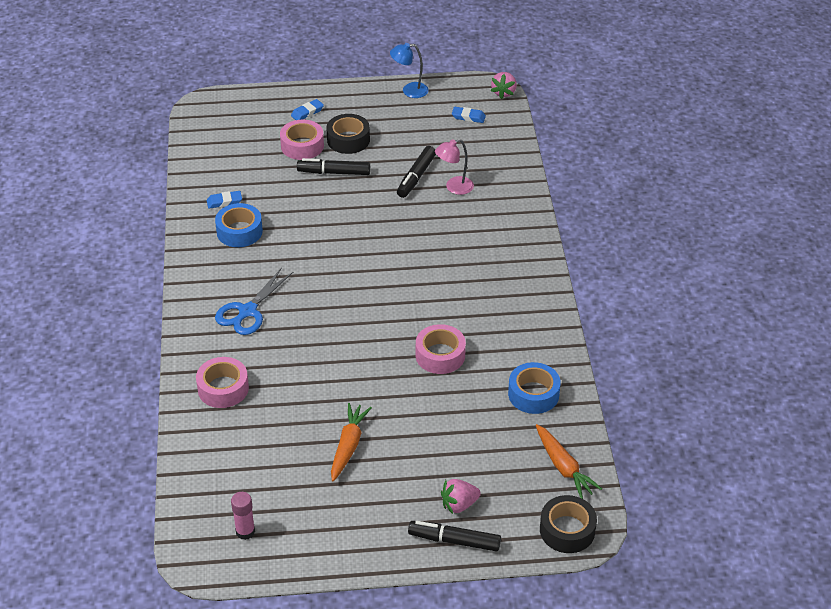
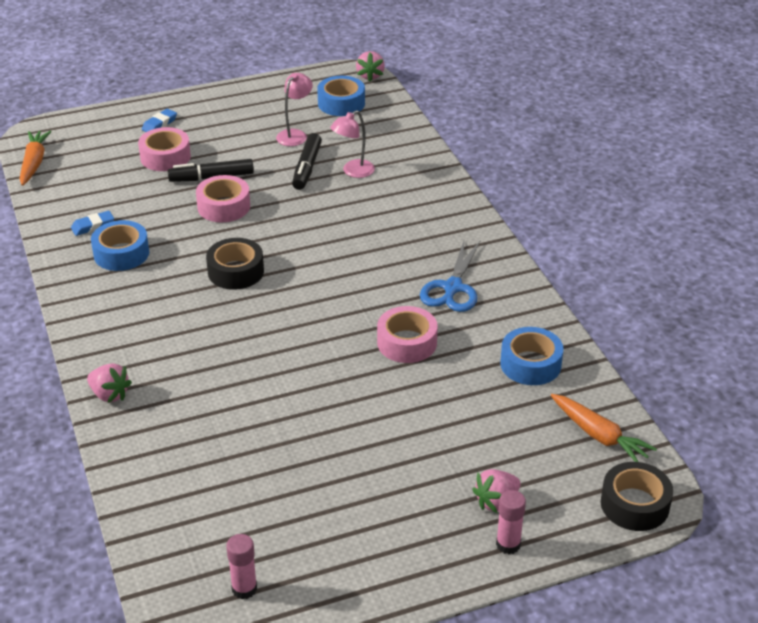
camera: 15 degrees left, 5 degrees down
pink tape [196,357,249,408] -> pink tape moved to [196,175,250,222]
blue scissors [215,267,293,335] -> blue scissors moved to [420,240,481,312]
black tape [327,114,370,154] -> black tape moved to [206,238,264,290]
orange carrot [331,403,372,481] -> orange carrot moved to [20,131,52,186]
blue lamp [390,43,429,98] -> none
black marker [408,521,501,552] -> pink glue stick [496,490,526,554]
blue eraser [452,107,486,123] -> blue tape [317,76,365,116]
none -> pink strawberry [87,363,132,403]
none -> pink lamp [276,73,313,146]

